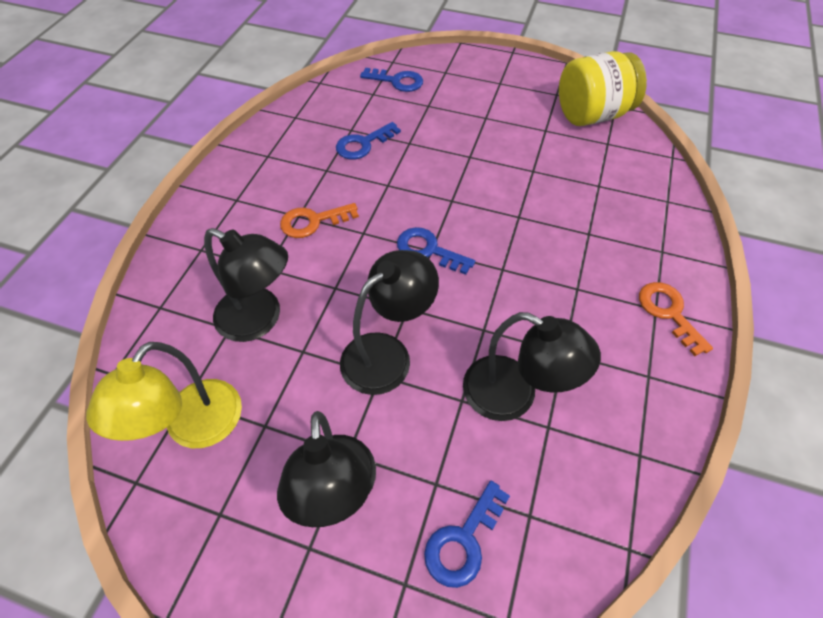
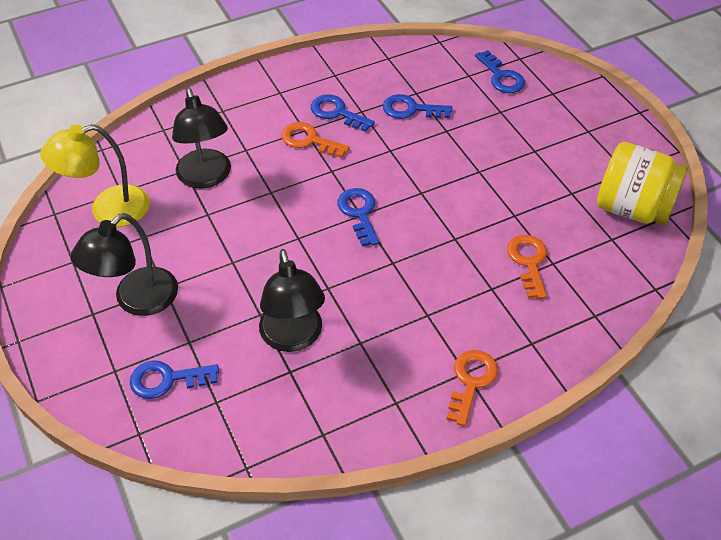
camera: 45 degrees right, 5 degrees down
black lamp [340,250,439,395] -> none
none -> blue key [311,94,375,132]
none -> orange key [507,235,547,299]

